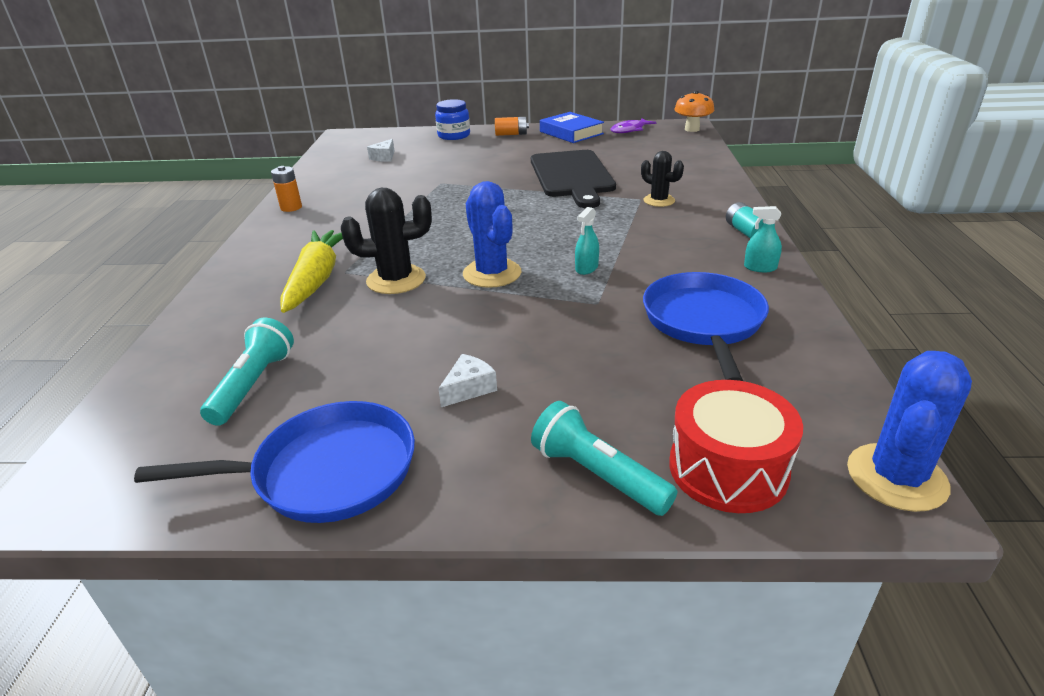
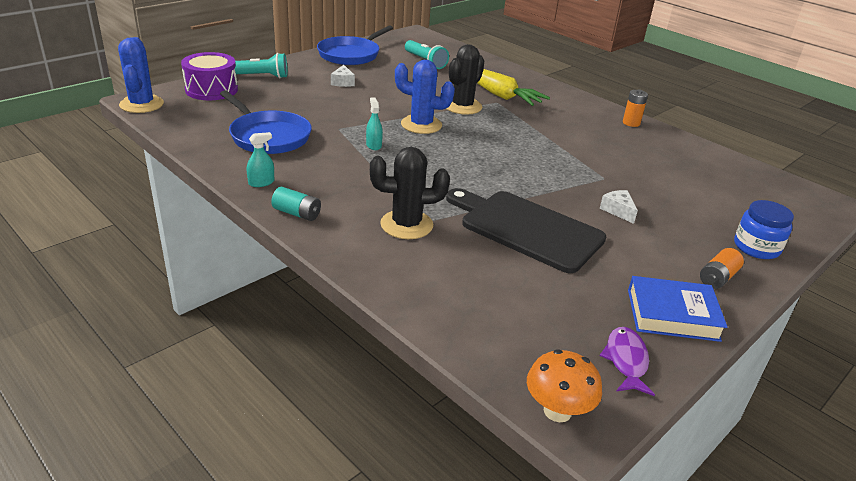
camera: 130 degrees right, 0 degrees up
white cheese [367,139,394,162] -> white cheese moved to [600,190,638,224]
black cactus [641,151,684,207] -> black cactus [370,147,450,239], size x1.57
red drum [669,380,803,513] -> purple drum [181,52,238,100]

